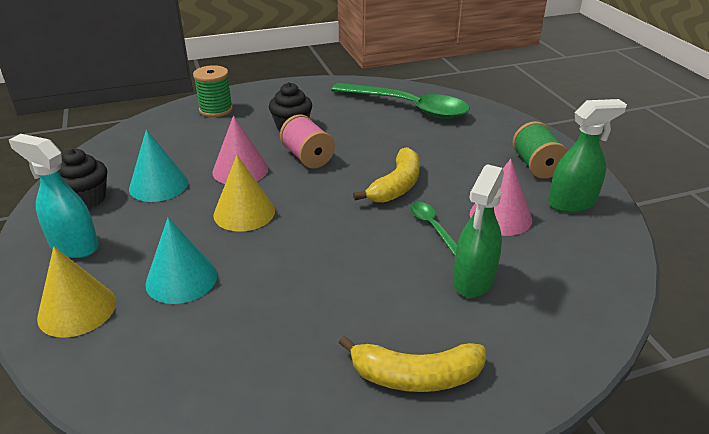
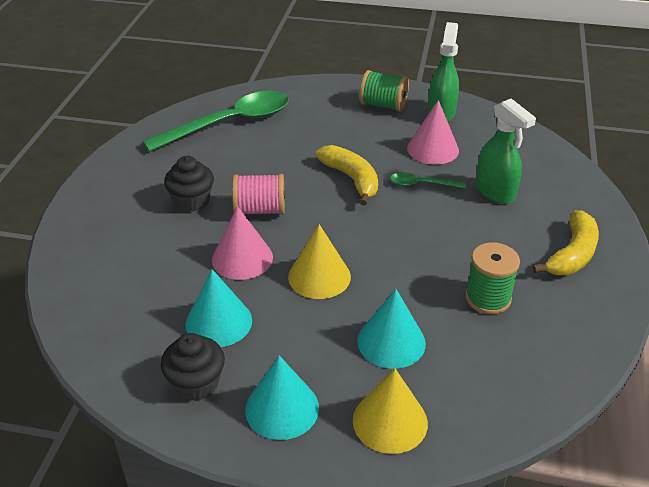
camera: 60 degrees left, 5 degrees up
turquoise spray bottle [9,134,99,258] -> turquoise cone [245,355,319,440]
green spool [193,65,233,117] -> green spool moved to [465,242,520,314]

